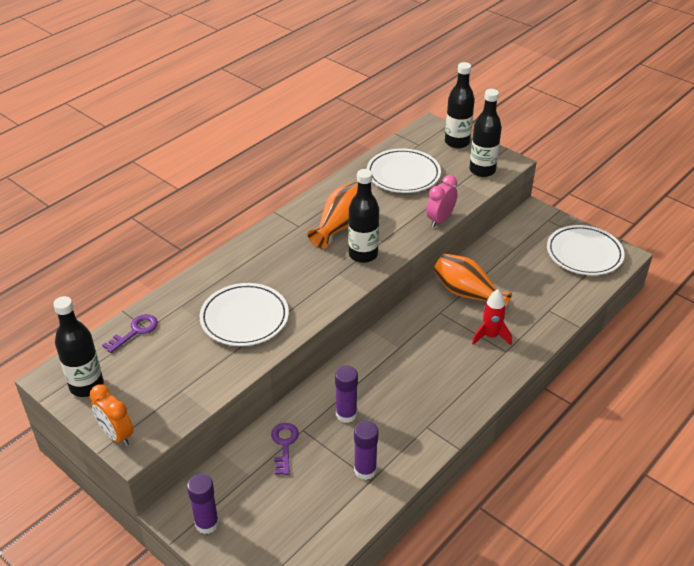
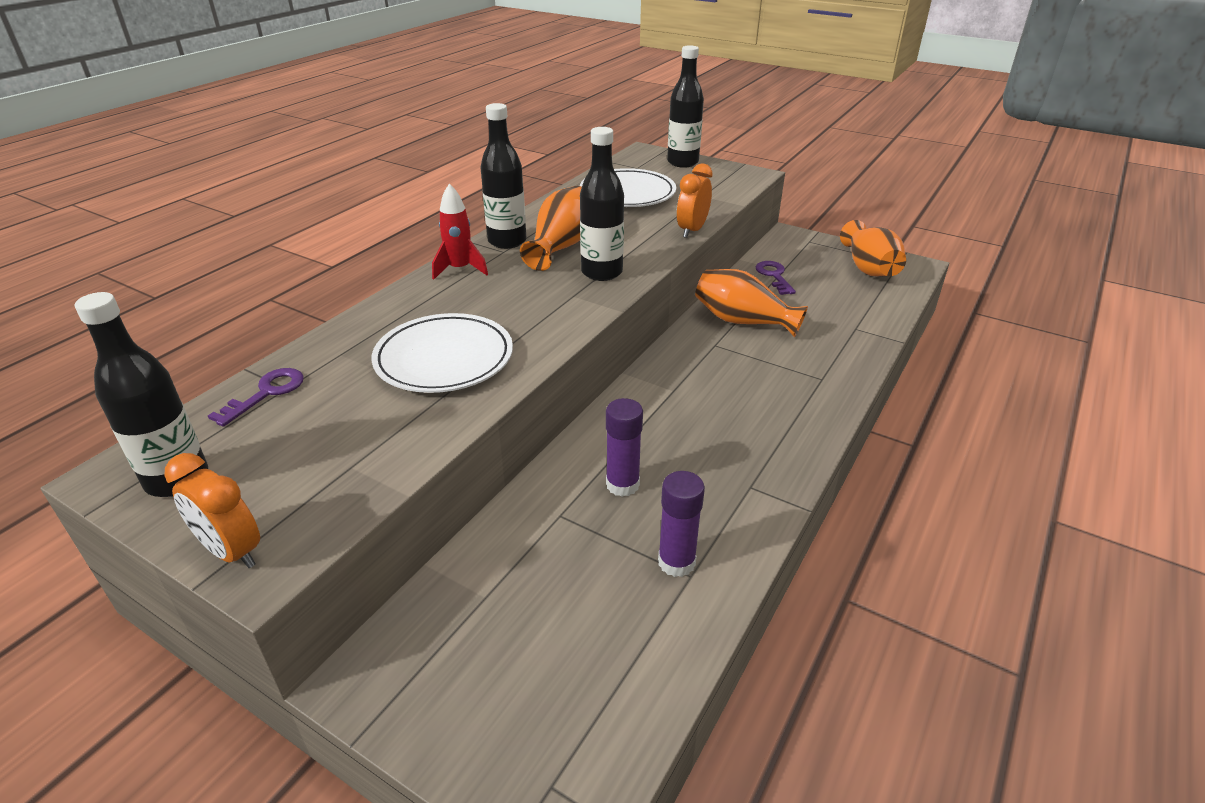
camera: 10 degrees left, 5 degrees down
purple glue stick [187,474,219,534] -> none
purple key [271,423,299,475] -> purple key moved to [756,261,796,295]
pink clock [426,175,457,227] -> orange clock [677,163,713,238]
black bottle [469,89,502,177] -> black bottle moved to [480,103,526,249]
red rocket [472,289,512,345] -> red rocket moved to [432,184,488,280]
white plate [547,225,625,275] -> orange vase [840,220,906,277]

